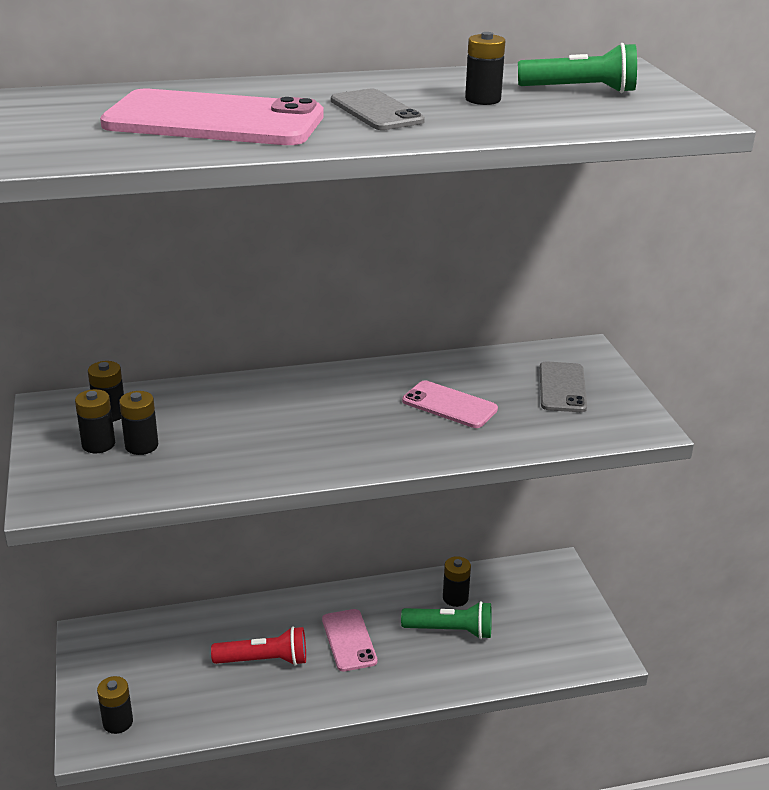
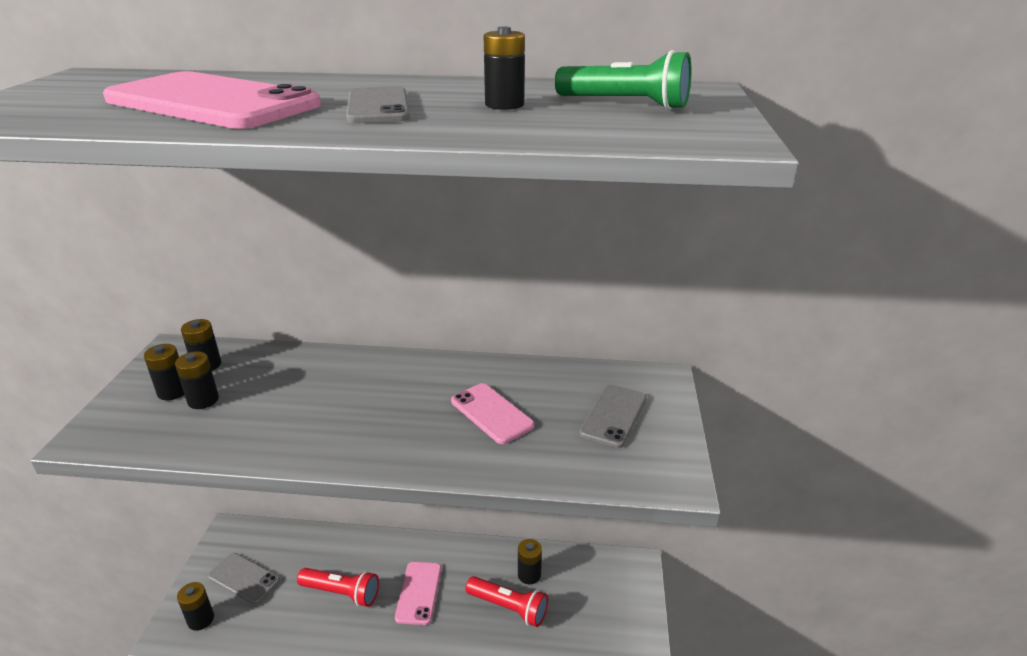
camera: 20 degrees right, 0 degrees up
green flashlight [401,601,492,639] -> red flashlight [466,576,548,627]
none -> grey phone [208,553,280,605]

